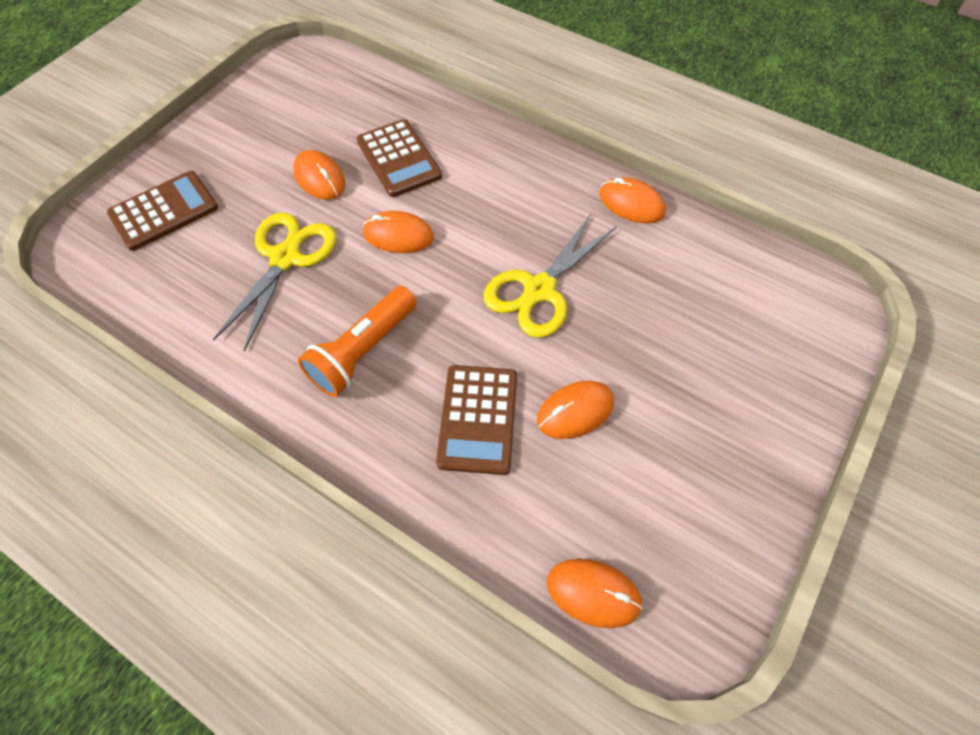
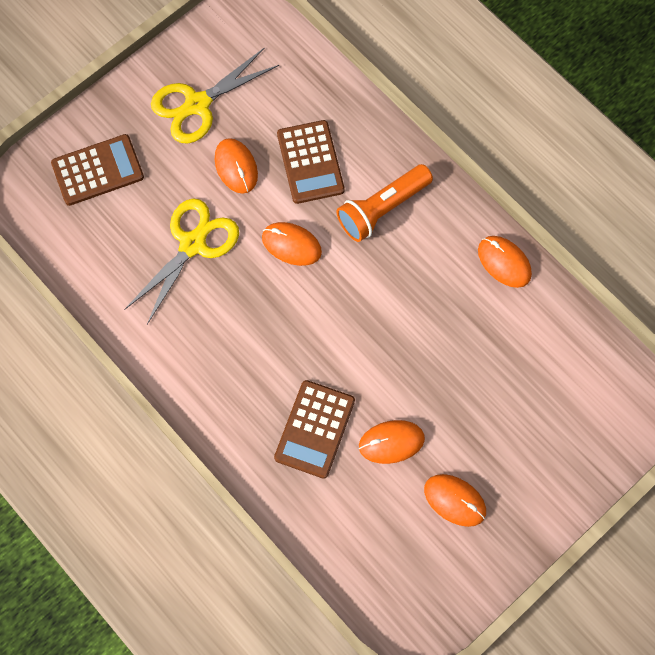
camera: 15 degrees right, 10 degrees up
orange flashlight [298,286,417,397] -> orange flashlight moved to [336,164,433,242]
yellow scissors [484,214,617,338] -> yellow scissors moved to [151,47,279,144]
orange mouse [547,559,643,628] -> orange mouse moved to [424,474,486,527]

